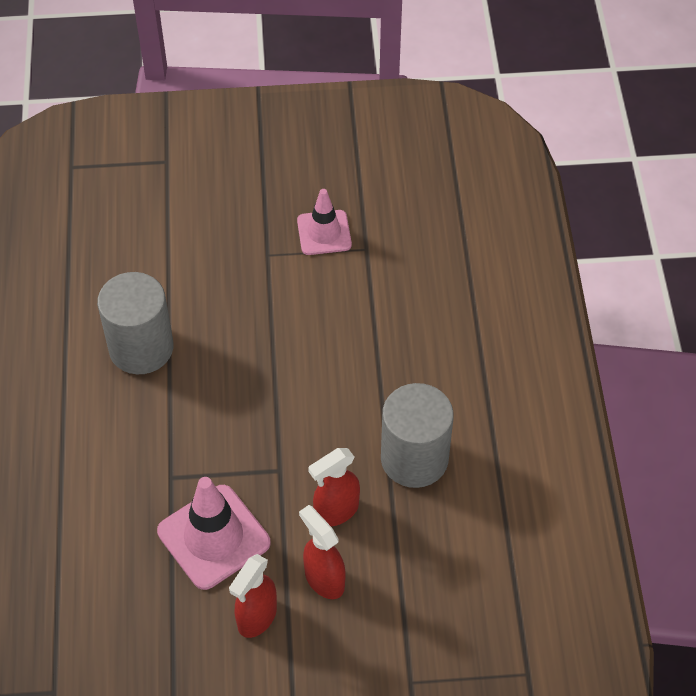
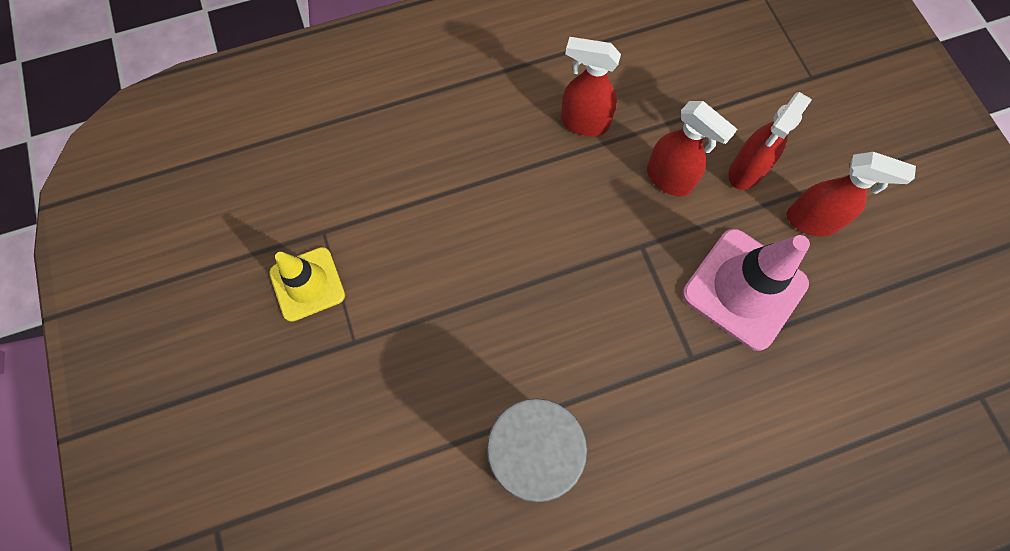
camera: 105 degrees left, 15 degrees up
pink traffic cone [297,189,352,255] -> yellow traffic cone [270,247,345,322]
grey cylinder [381,383,454,488] -> red spray bottle [561,37,621,136]

